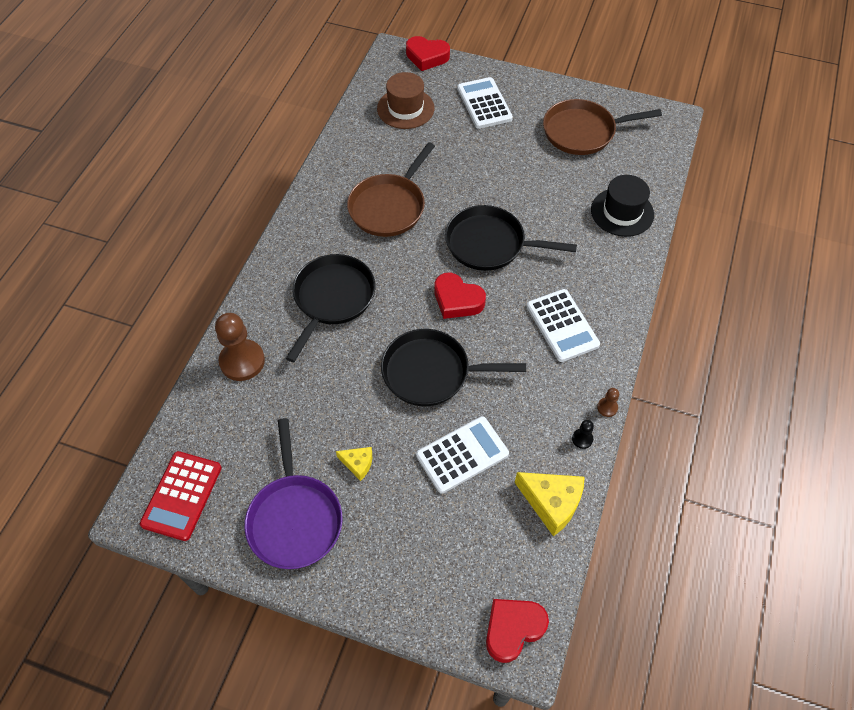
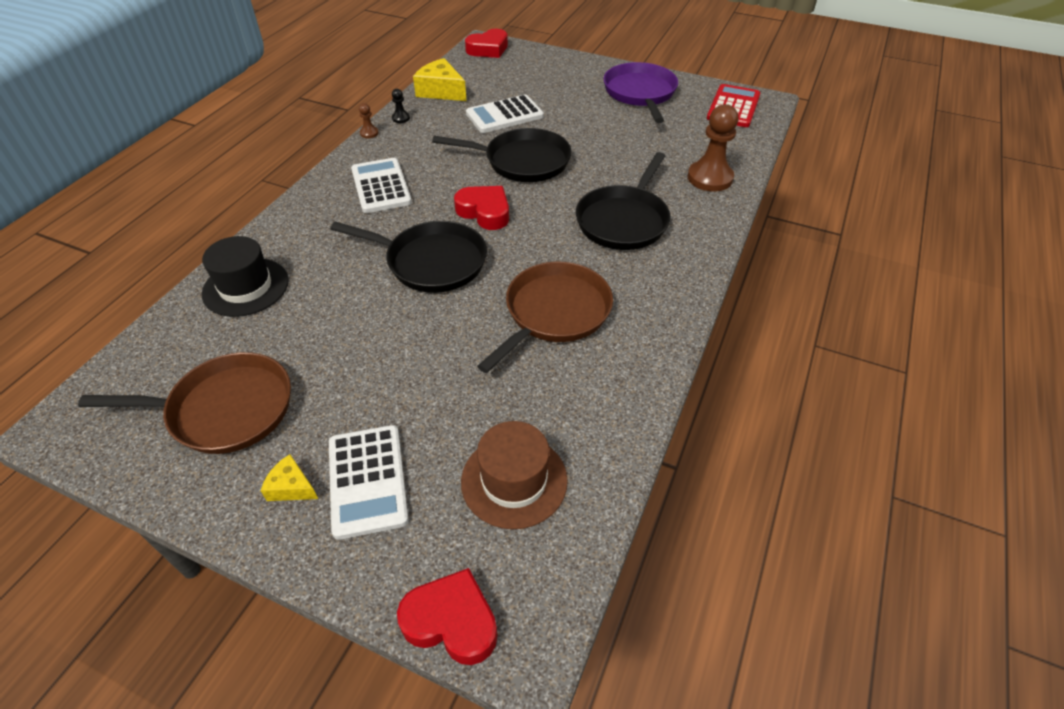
camera: 175 degrees left, 10 degrees down
yellow cheese [336,447,372,481] -> yellow cheese moved to [261,454,318,501]

